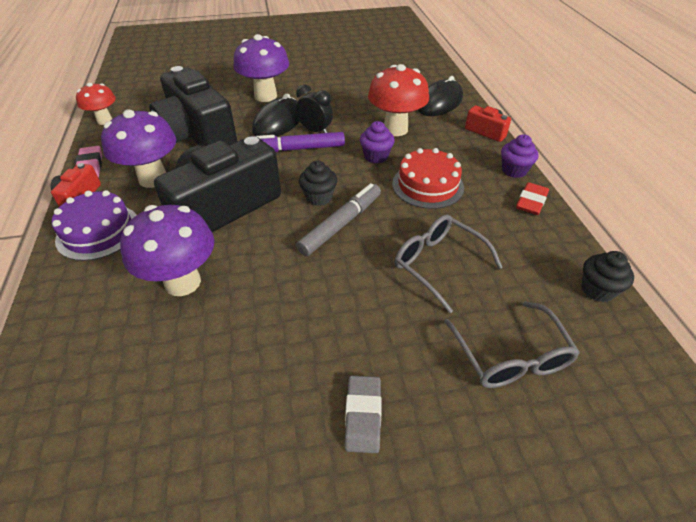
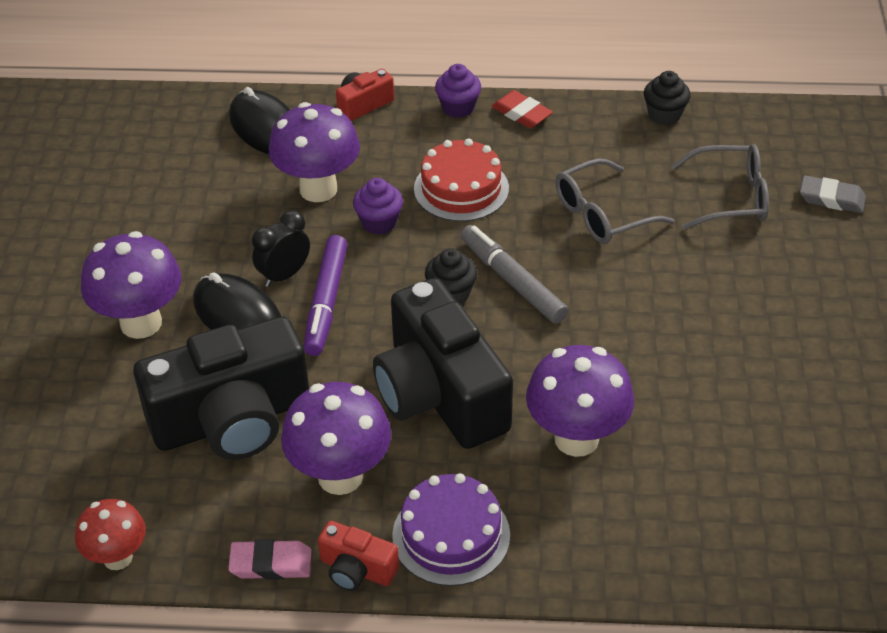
camera: 75 degrees left, 0 degrees up
grey eraser [345,376,382,453] -> grey eraser moved to [800,176,866,213]
red mushroom [368,64,429,136] -> purple mushroom [269,102,360,202]

